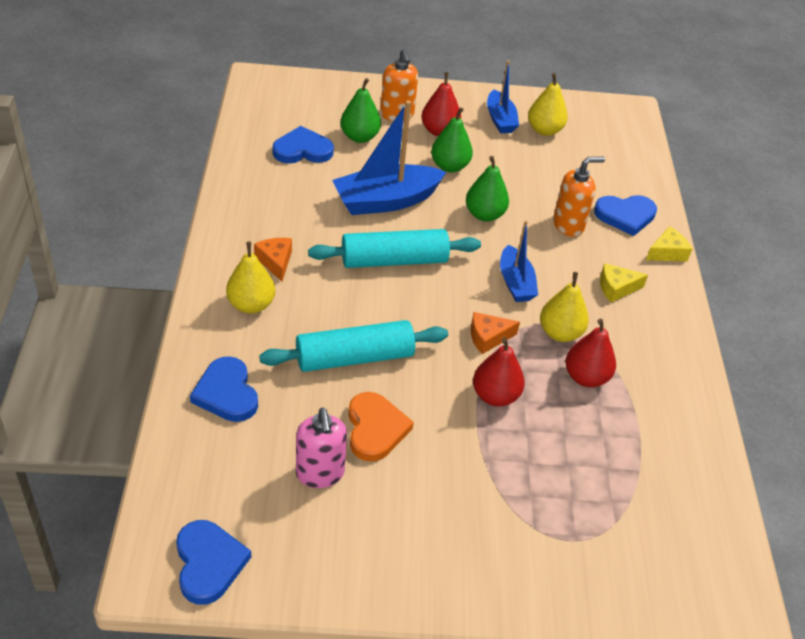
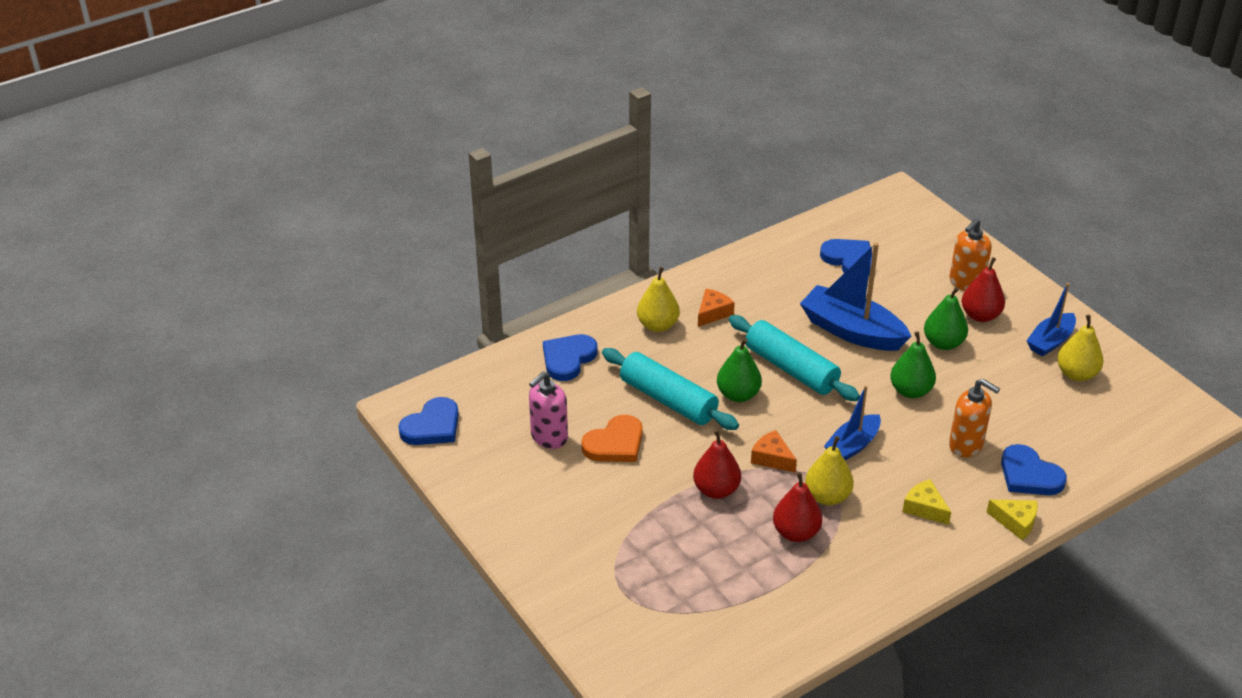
camera: 60 degrees right, 5 degrees down
green pear [340,78,381,143] -> green pear moved to [717,338,762,402]

